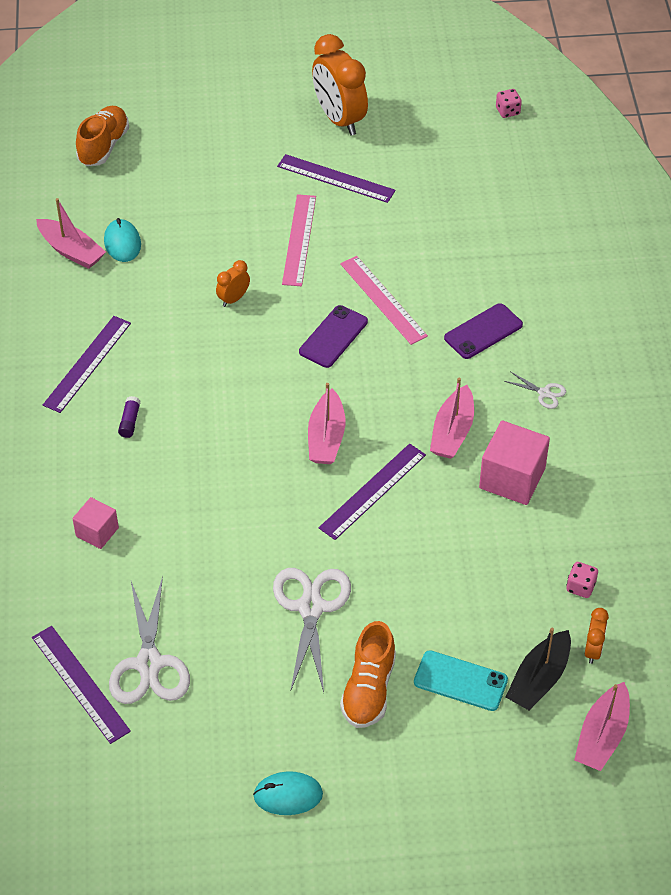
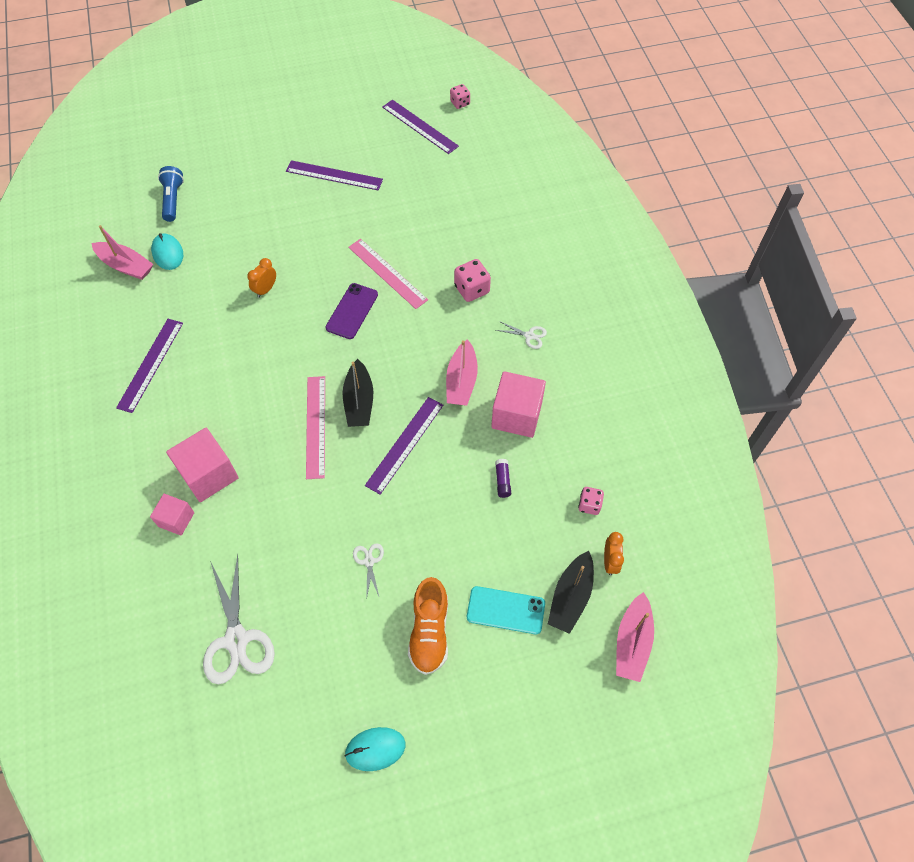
camera: 10 degrees left, 10 degrees up
purple ruler [32,626,131,744] -> purple ruler moved to [382,100,459,154]
orange shoe [76,106,129,166] -> none
purple glue stick [118,396,140,438] -> purple glue stick moved to [495,459,511,498]
white scissors [273,568,351,692] -> white scissors [353,543,384,600], size x0.46
pink ruler [282,194,316,286] -> pink ruler moved to [306,376,325,479]
pink boat [308,383,345,464] -> black boat [342,359,373,427]
orange clock [312,34,368,135] -> none
purple phone [444,303,523,359] -> pink dice [454,259,491,302]
none -> blue flashlight [158,166,184,222]
none -> pink cube [166,428,239,502]

